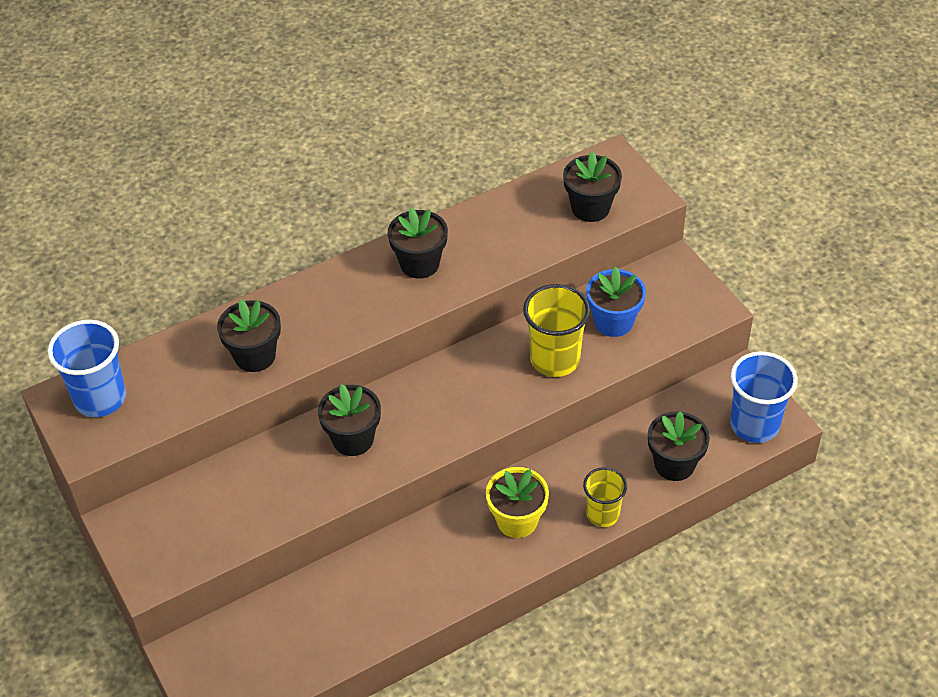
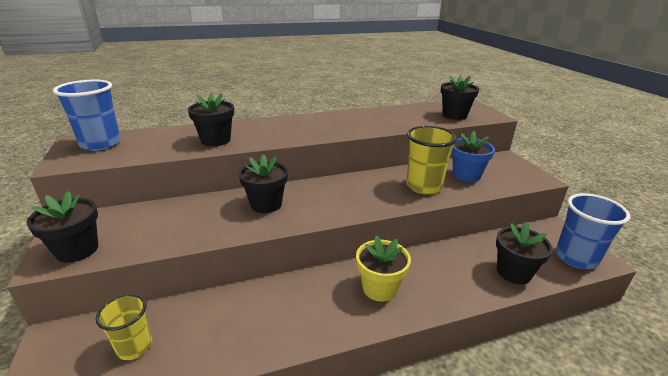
camera: 10 degrees right, 20 degrees down
black flower pot [388,207,448,279] -> black flower pot moved to [26,191,98,263]
yellow cup [583,467,627,527] -> yellow cup moved to [95,294,152,360]

